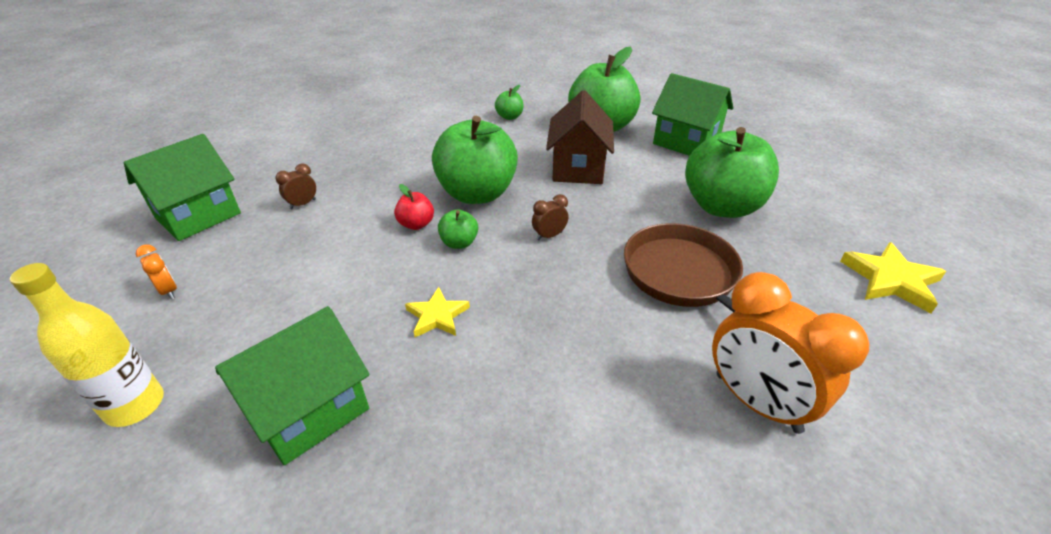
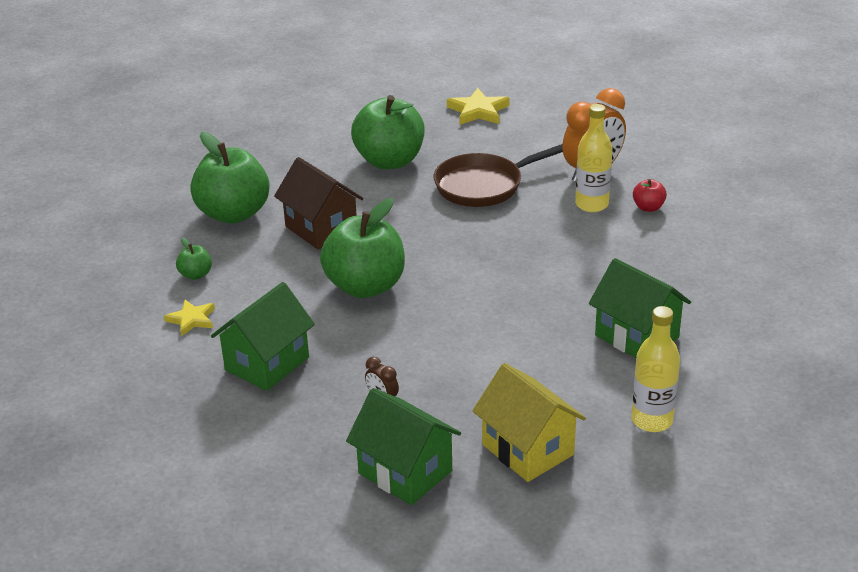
camera: 90 degrees left, 5 degrees down
orange clock [136,244,177,299] -> yellow house [472,363,586,482]
red apple [394,184,434,230] -> red apple moved to [633,179,667,212]
yellow star [405,287,470,337] -> yellow star moved to [164,300,215,336]
green apple [438,209,478,249] -> none
brown clock [532,194,569,241] -> none
brown house [546,90,614,184] -> brown house turned 45 degrees clockwise [274,157,363,250]
green house [652,73,733,156] -> green house moved to [211,282,315,391]
none -> yellow bottle [575,104,613,212]

